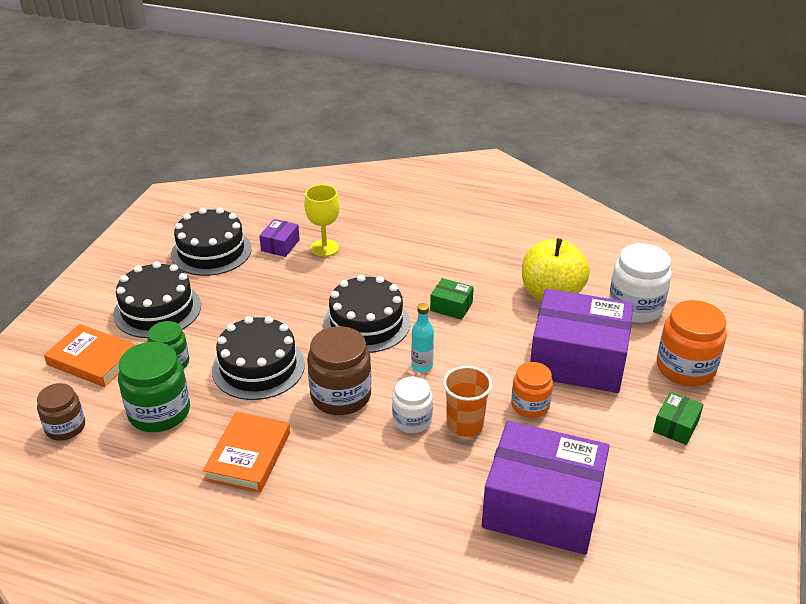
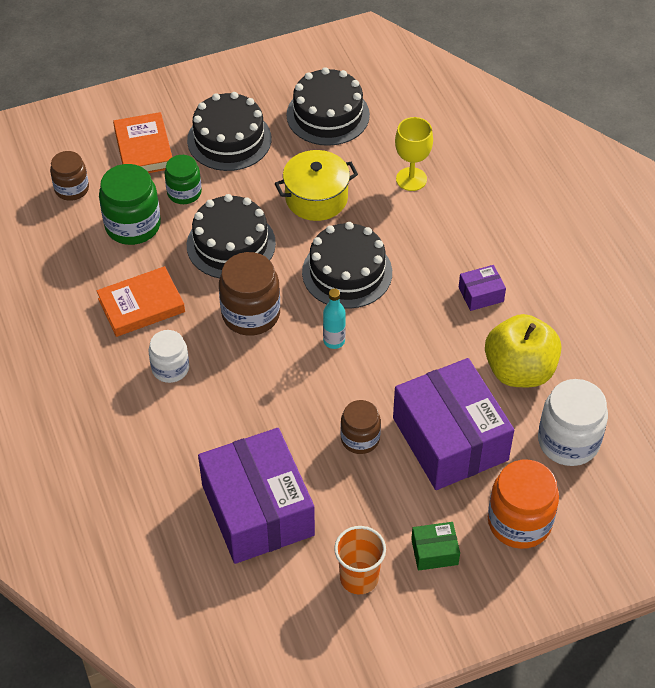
camera: 50 degrees right, 15 degrees up
purple box [259,219,300,257] -> purple box moved to [459,265,506,311]
white jar [392,377,433,433] -> white jar moved to [148,330,189,383]
green box [430,278,474,320] -> none
orange cup [443,366,492,437] -> orange cup moved to [334,526,386,594]
orange jar [511,362,553,418] -> brown jar [340,400,381,454]
none -> yellow pot [275,150,358,221]

